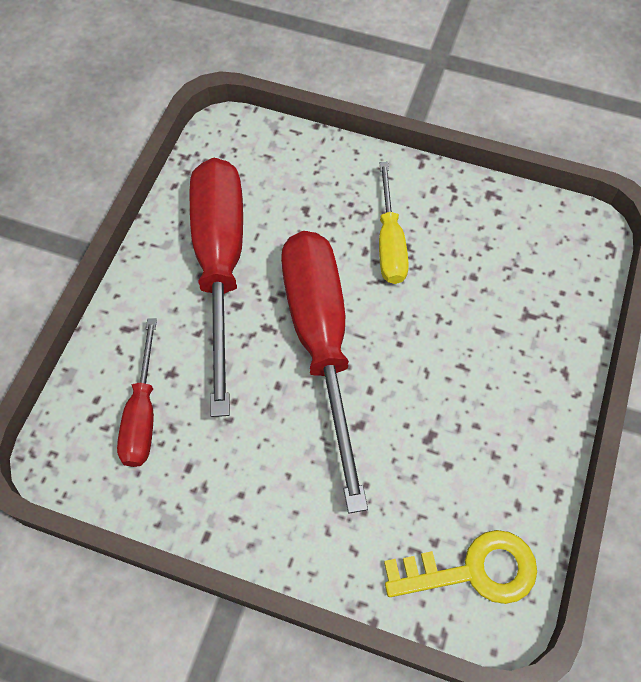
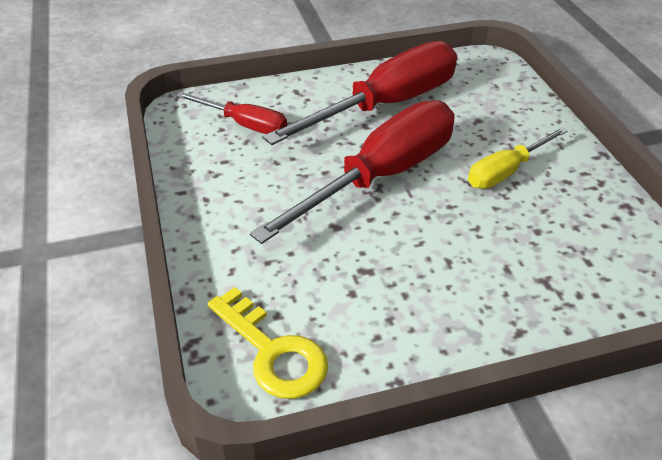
camera: 55 degrees right, 20 degrees down
red screwdriver [117,318,157,467] -> red screwdriver turned 120 degrees counterclockwise [176,92,287,134]

